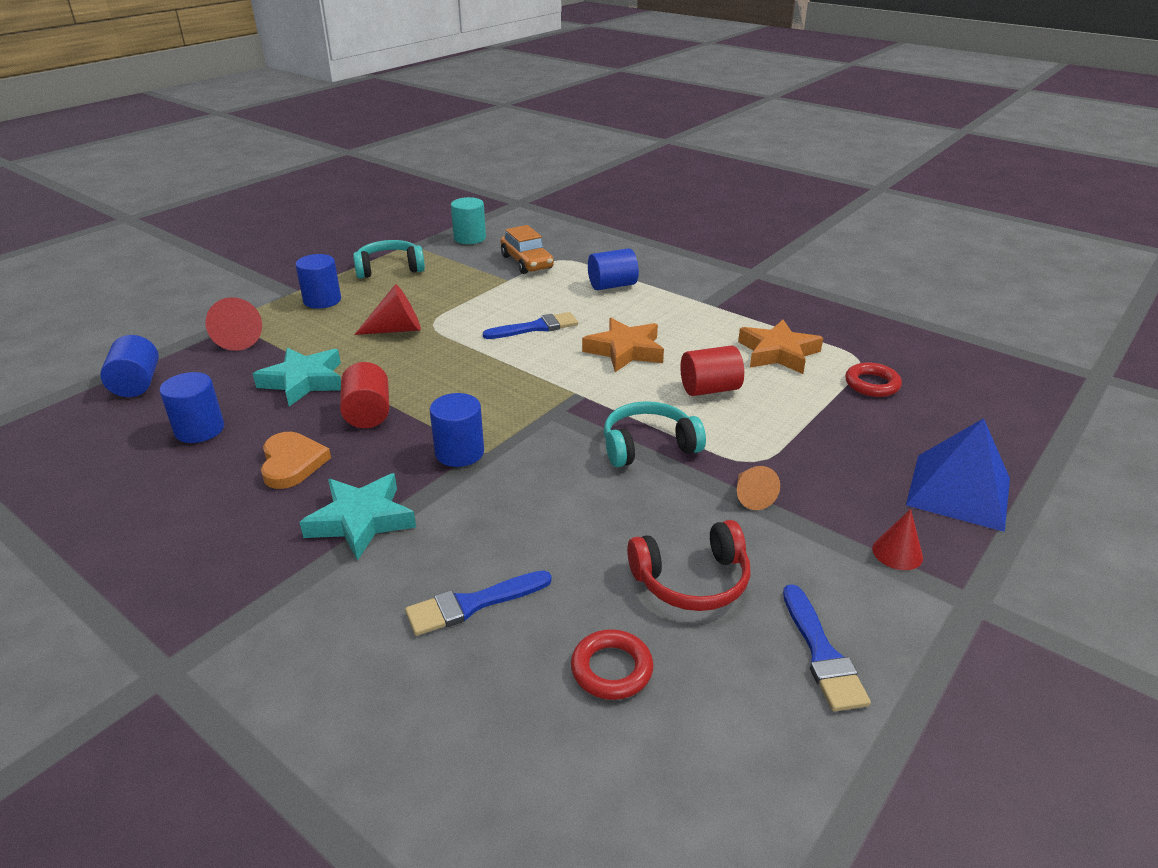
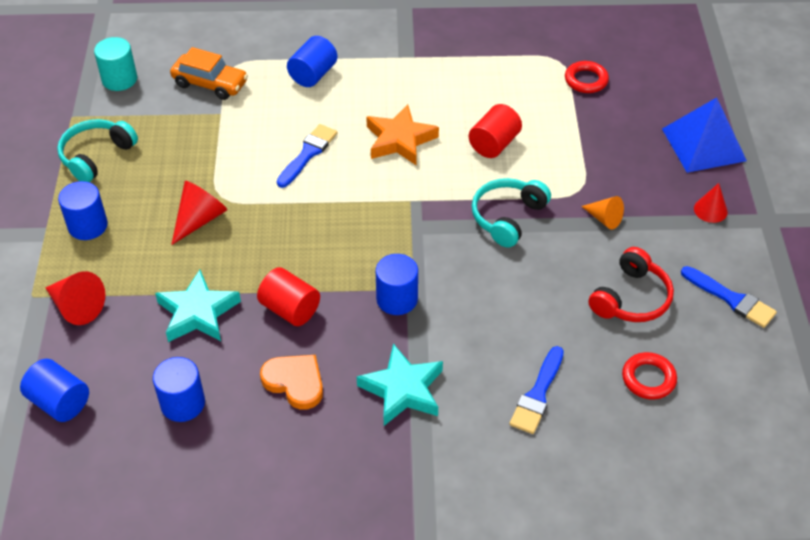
camera: 40 degrees left, 15 degrees up
orange star [738,319,823,374] -> none

